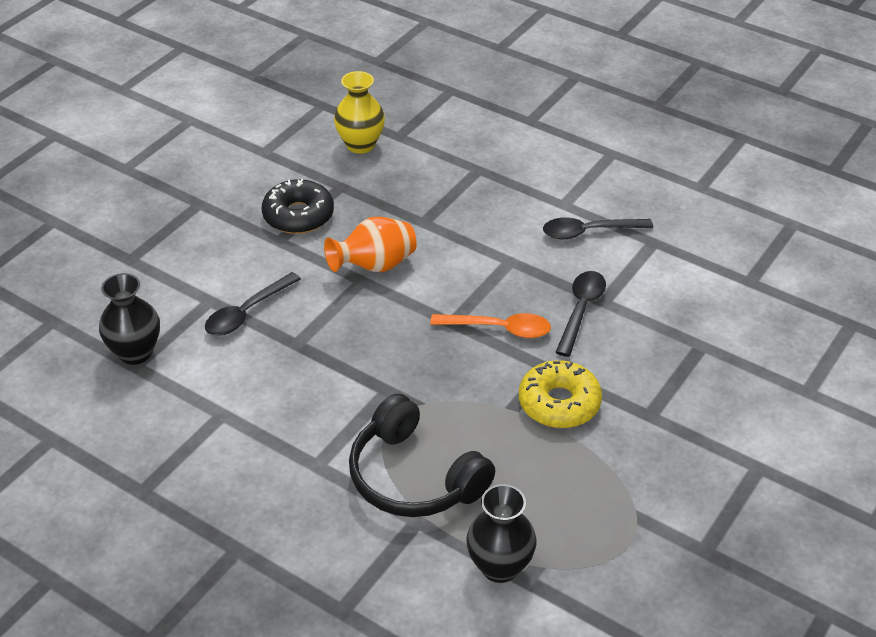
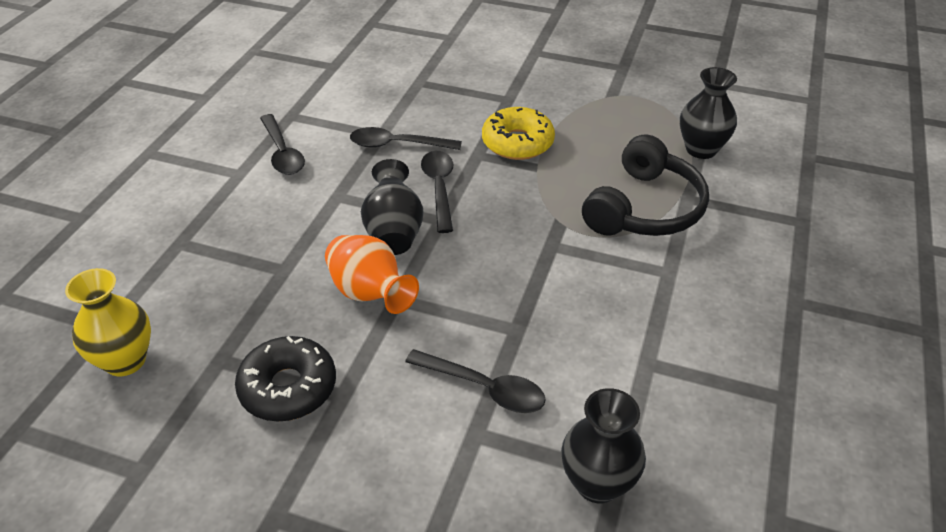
camera: 105 degrees left, 0 degrees up
orange spoon [430,313,551,338] -> black spoon [421,151,453,233]
none -> black vase [361,159,423,255]

